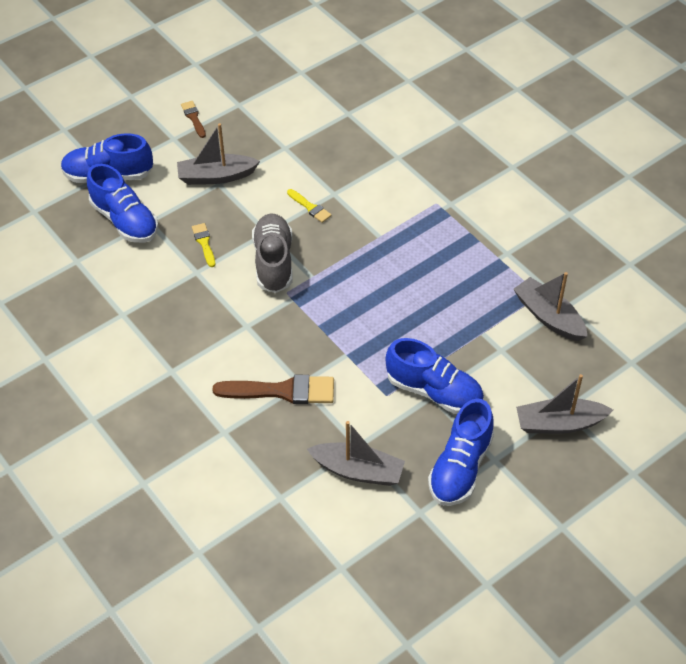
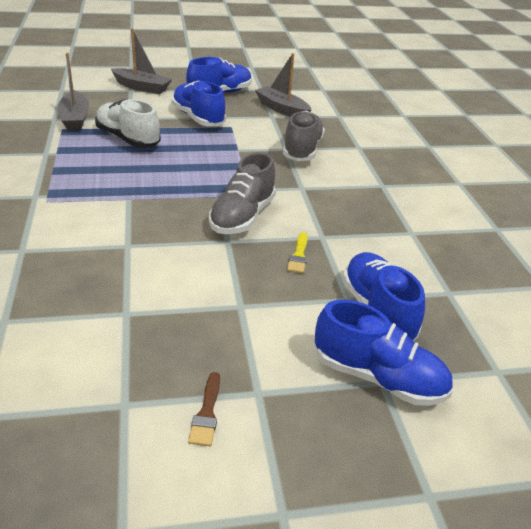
camera: 155 degrees left, 15 degrees down
grey boat [177,123,260,185] -> none
brown brush [212,375,334,404] -> grey shoe [283,111,325,161]
yellow brush [287,189,332,223] -> none
none -> white shoe [95,99,161,148]

